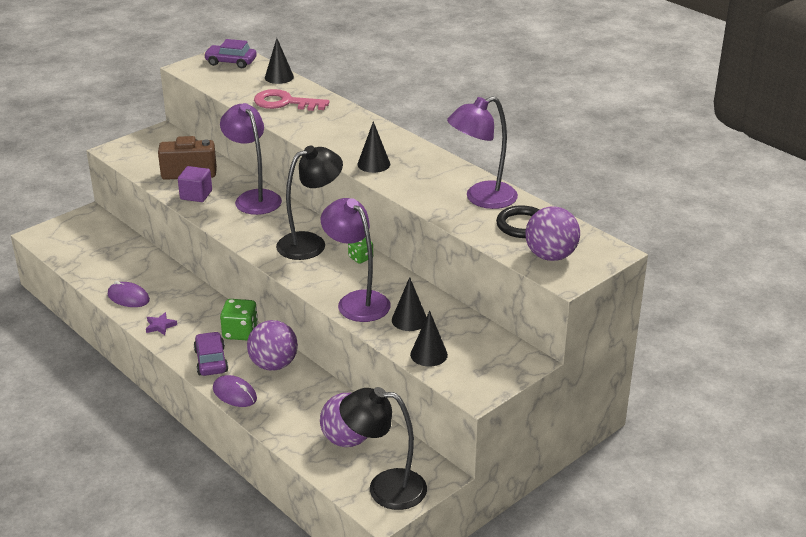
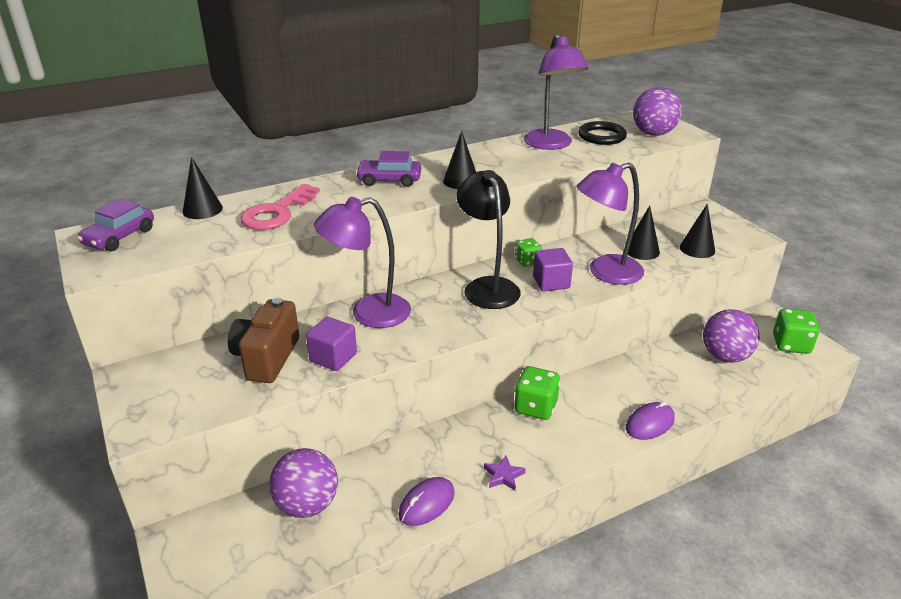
camera: 75 degrees left, 0 degrees up
purple car [194,332,228,376] -> purple car moved to [356,151,421,187]
purple ball [247,320,298,371] -> purple ball moved to [269,448,338,518]
black lamp [339,387,427,510] -> green dice [773,308,820,354]
none -> purple cube [533,248,573,291]

